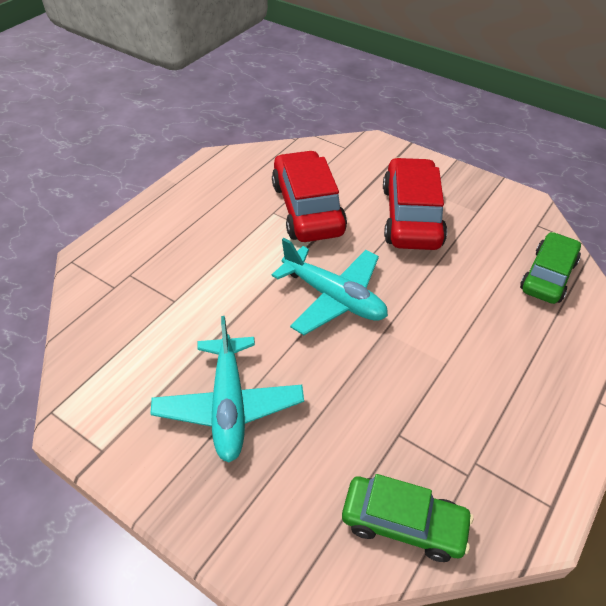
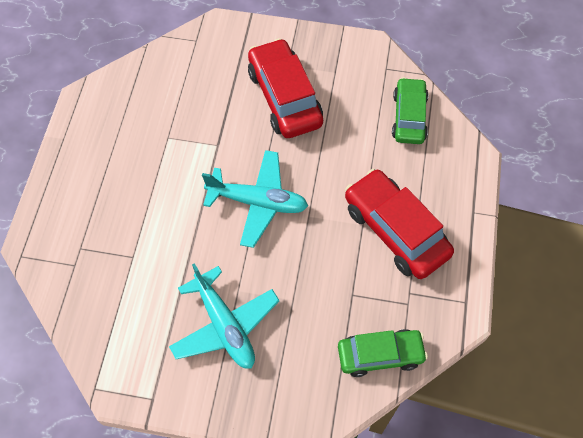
camera: 25 degrees left, 15 degrees up
red car [272,150,347,242] -> red car moved to [345,169,454,279]

